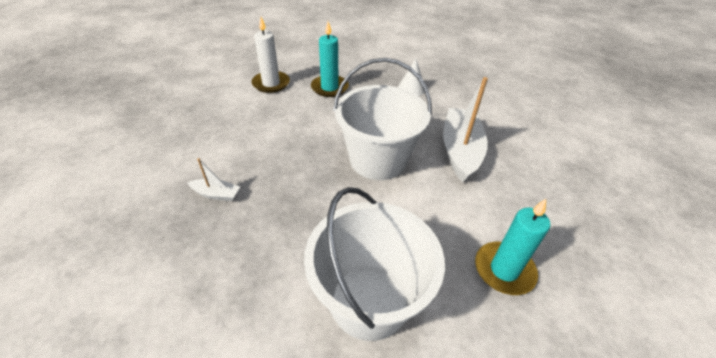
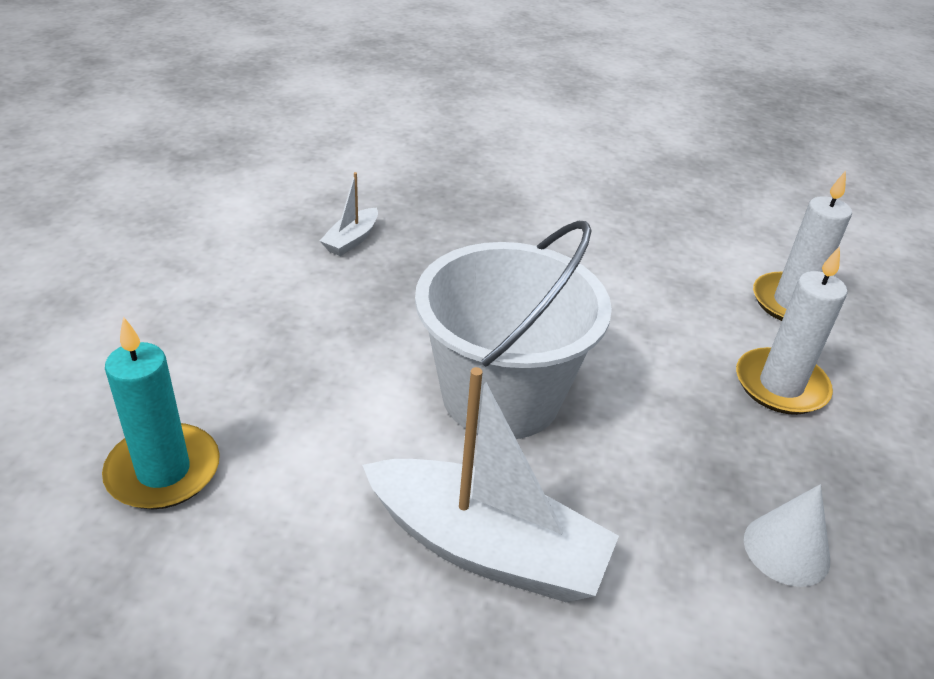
camera: 105 degrees right, 5 degrees down
white boat [187,158,240,201] -> white boat moved to [320,172,378,256]
white bucket [304,187,445,341] -> none
turquoise candle [311,22,349,97] -> white candle [736,246,847,415]

